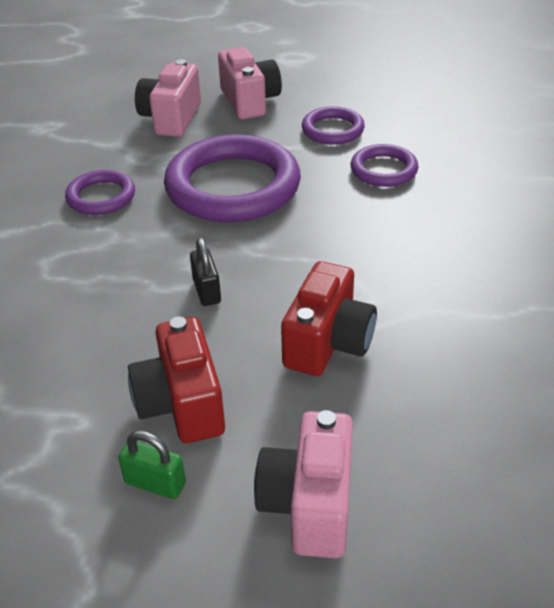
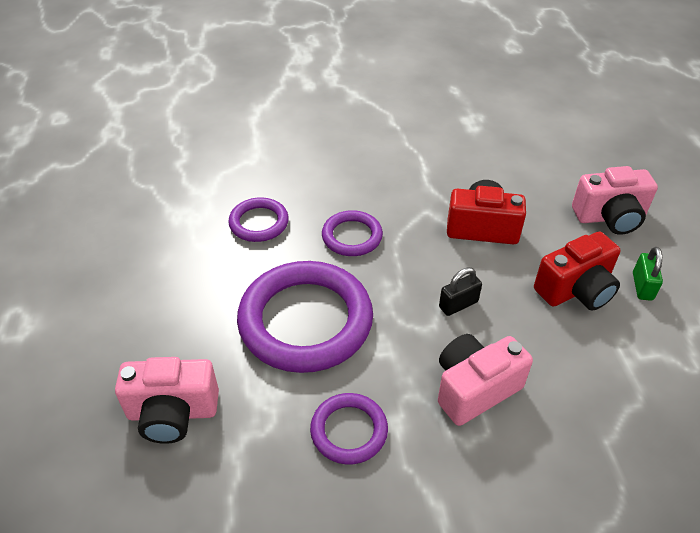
camera: 105 degrees left, 5 degrees up
pink camera [218,47,282,120] -> pink camera moved to [438,334,533,426]
purple ring [302,106,365,145] -> purple ring moved to [322,210,383,256]

